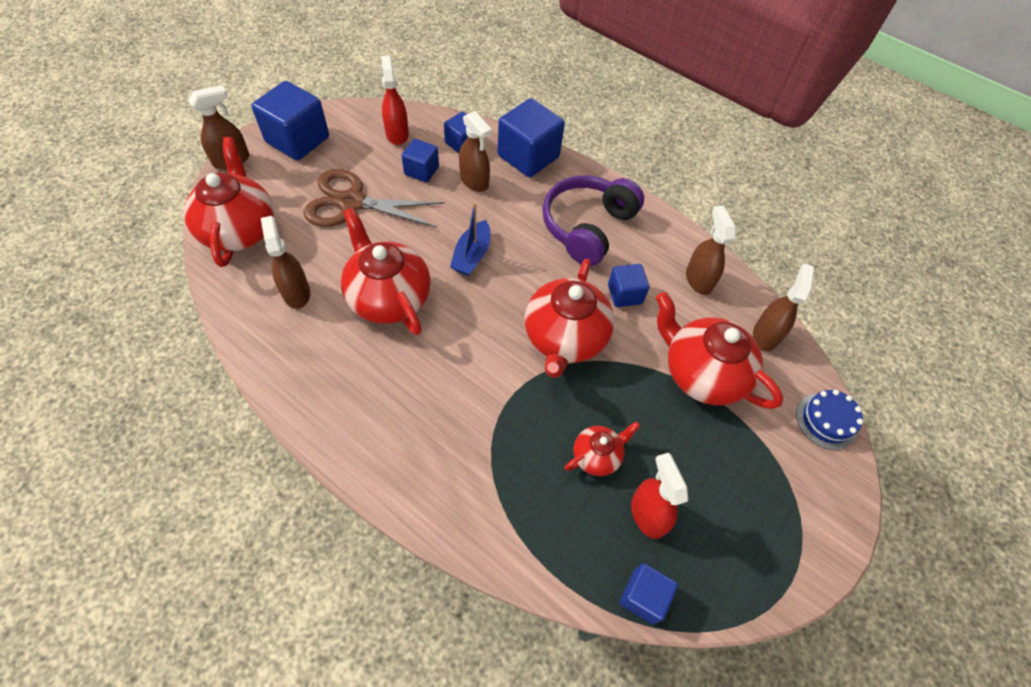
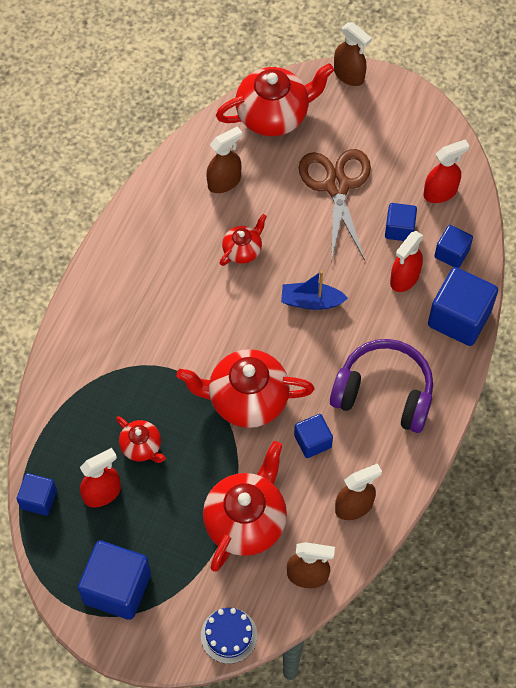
camera: 80 degrees right, 5 degrees up
blue cube [251,81,329,160] -> blue cube moved to [78,540,151,620]
red teapot [341,208,431,335] -> red teapot [220,214,267,266], size x0.52
brown spray bottle [459,111,492,192] -> red spray bottle [390,231,423,292]

